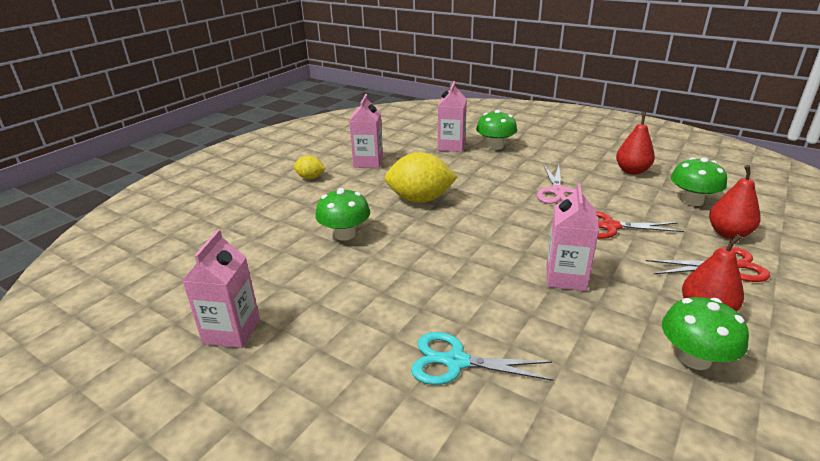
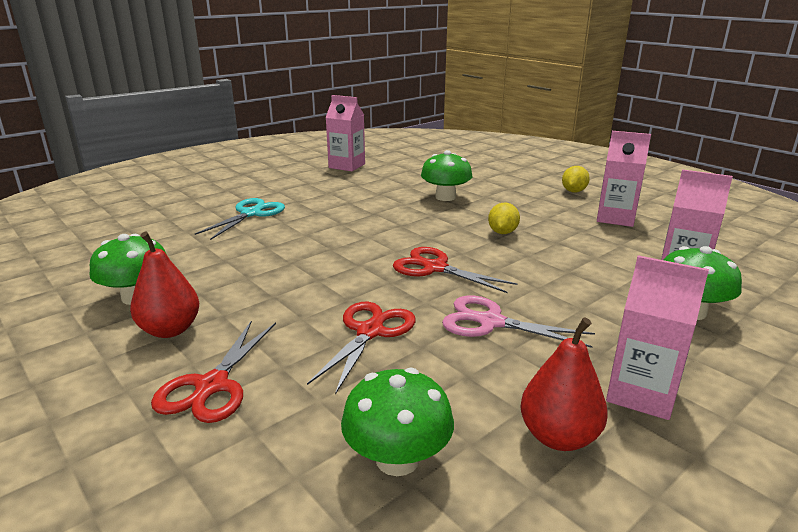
camera: 105 degrees right, 5 degrees down
yellow lemon [385,152,457,203] -> yellow lemon [488,203,520,234], size x0.52
pink carton [547,183,599,291] -> pink carton moved to [606,255,709,420]
red pear [709,165,760,239] -> none
none -> red scissors [393,247,517,293]

